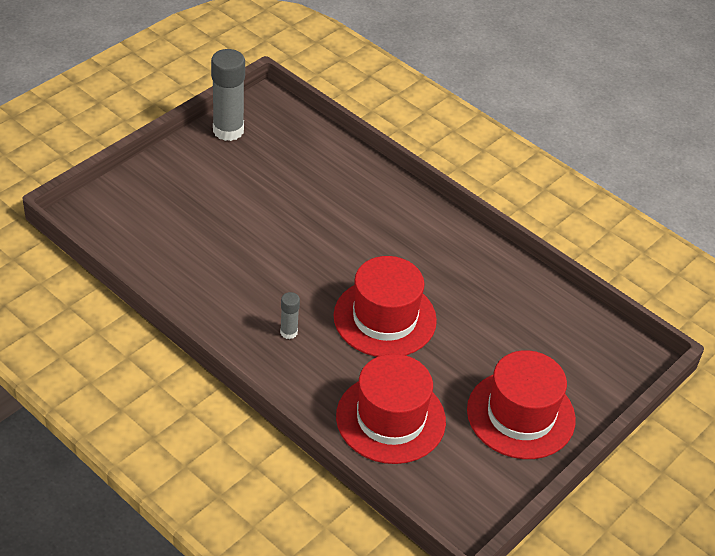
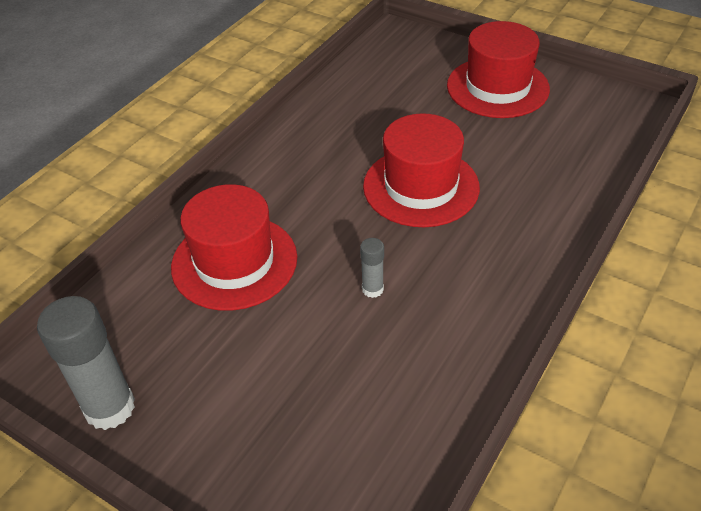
camera: 95 degrees left, 0 degrees up
grey glue stick [280,292,300,339] -> grey glue stick moved to [360,238,384,298]
red hat [336,354,446,464] -> red hat moved to [171,184,297,311]

